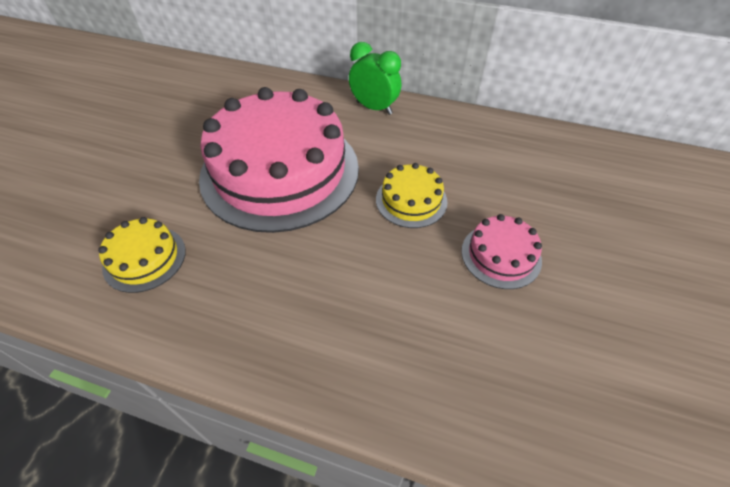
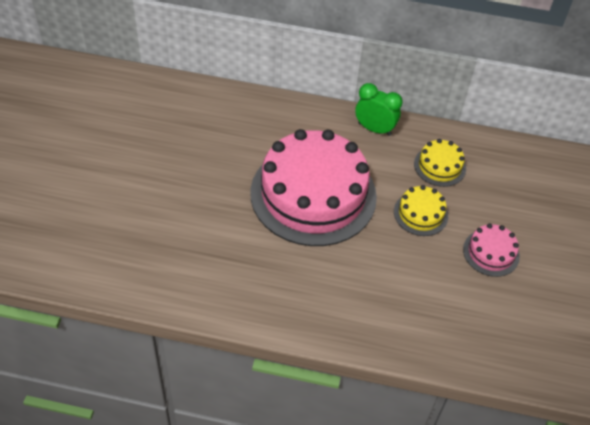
camera: 10 degrees left, 0 degrees up
yellow cake [98,217,186,293] -> yellow cake moved to [414,139,466,187]

